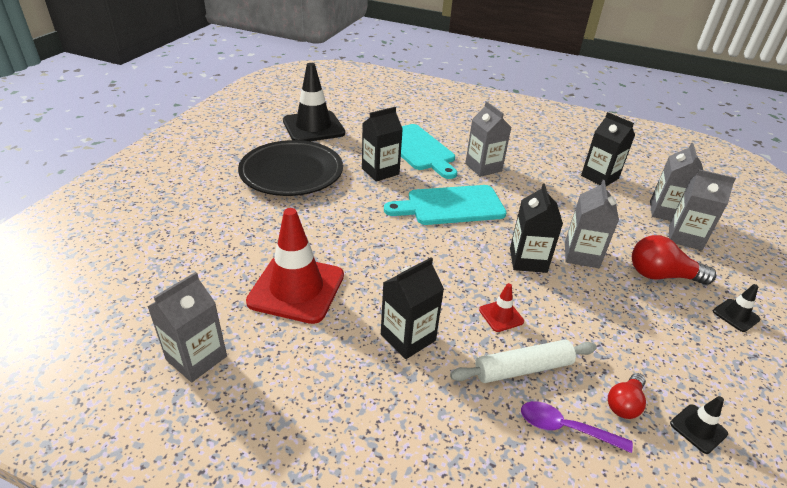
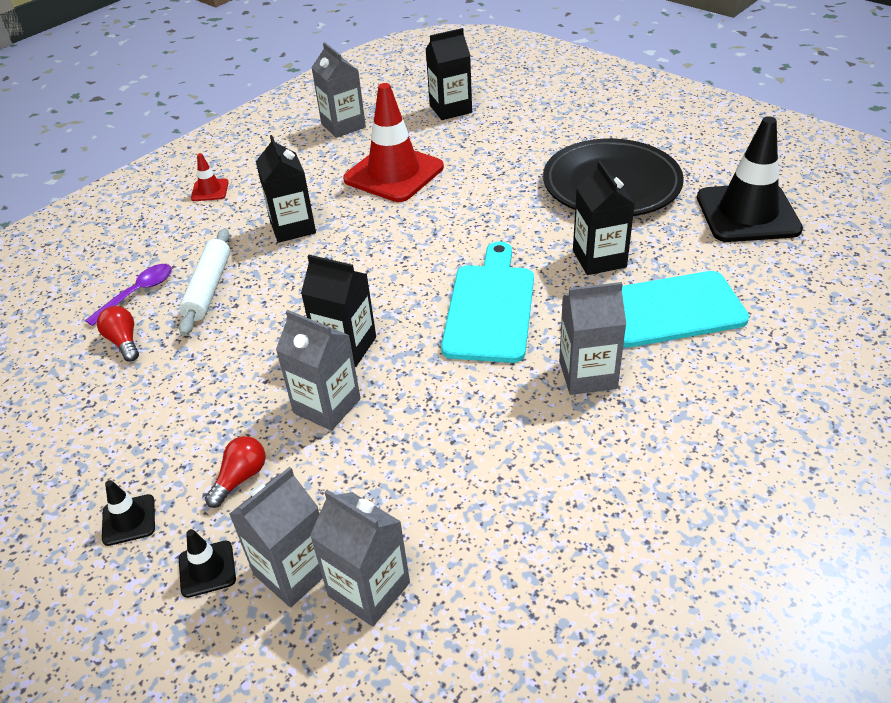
camera: 115 degrees right, 5 degrees up
red traffic cone [479,283,524,332] -> red traffic cone moved to [191,153,229,201]
black carton [581,112,635,186] -> black carton moved to [426,28,472,120]
red light bulb [632,235,716,285] -> red light bulb [205,436,265,508], size x0.61
black traffic cone [670,396,728,454] -> black traffic cone moved to [179,529,236,598]

